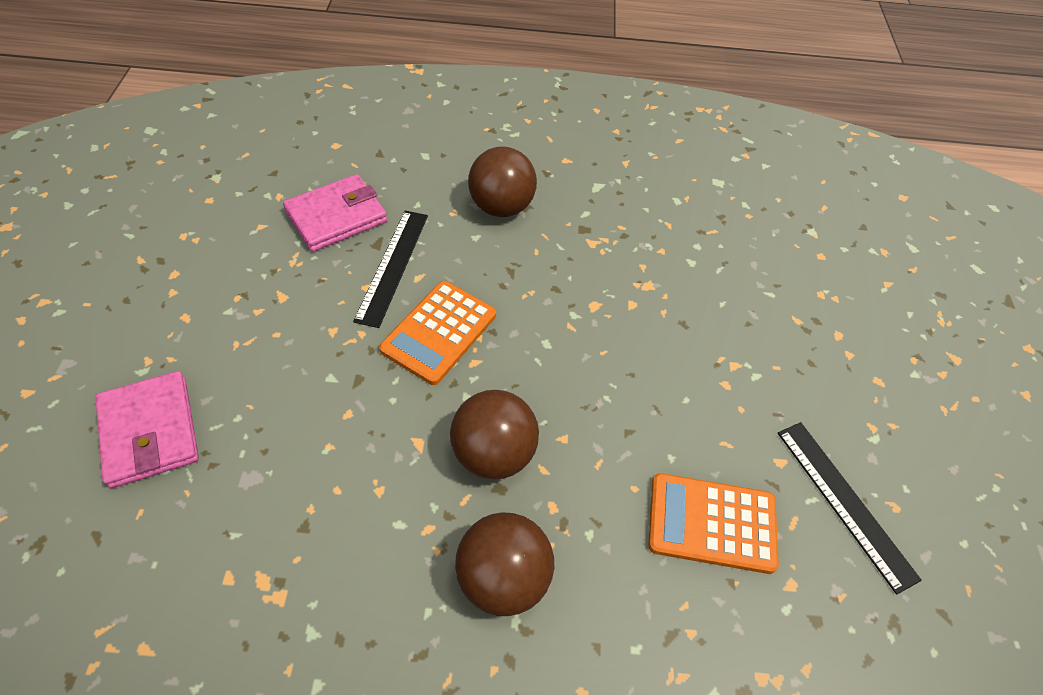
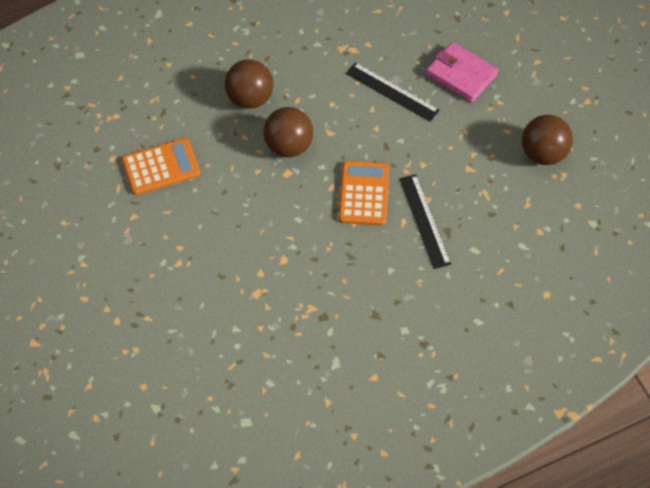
camera: 155 degrees right, 5 degrees up
pink wallet [283,174,387,252] -> none
brown ball [468,146,537,217] -> brown ball moved to [522,115,573,165]
black ruler [778,422,922,595] -> black ruler moved to [346,62,440,122]

